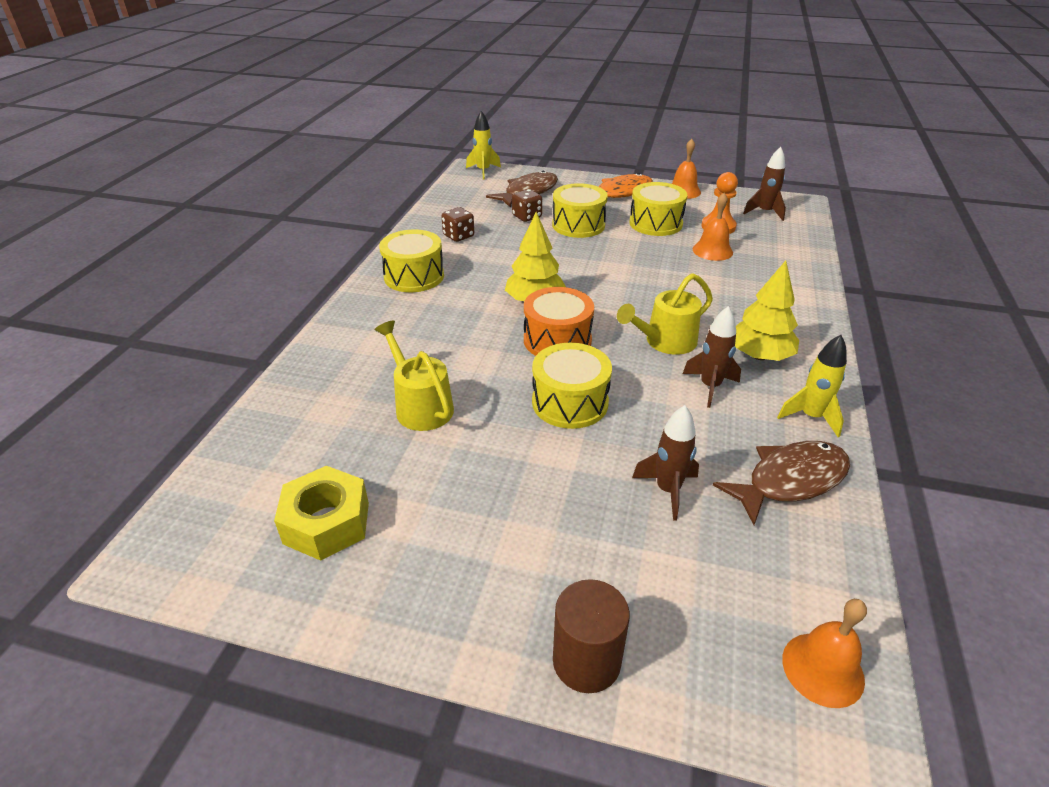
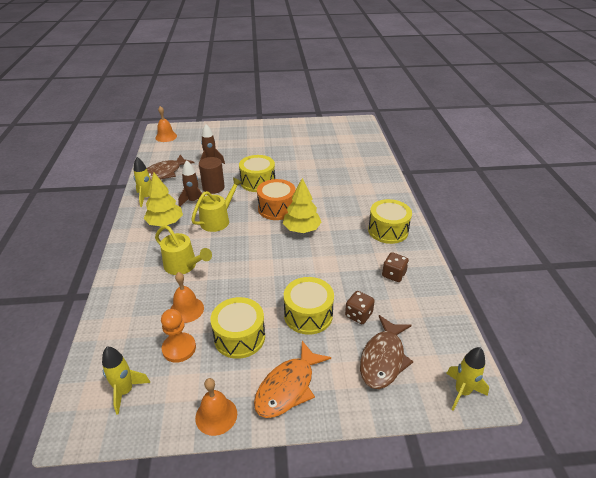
camera: 160 degrees right, 0 degrees up
yellow nut [274,466,369,561] -> none
yellow watering can [375,321,454,431] -> yellow watering can moved to [155,225,212,275]
brown cylinder [553,579,630,693] -> brown cylinder moved to [199,157,225,194]
brown rocket [743,147,786,221] -> yellow rocket [102,347,150,415]

